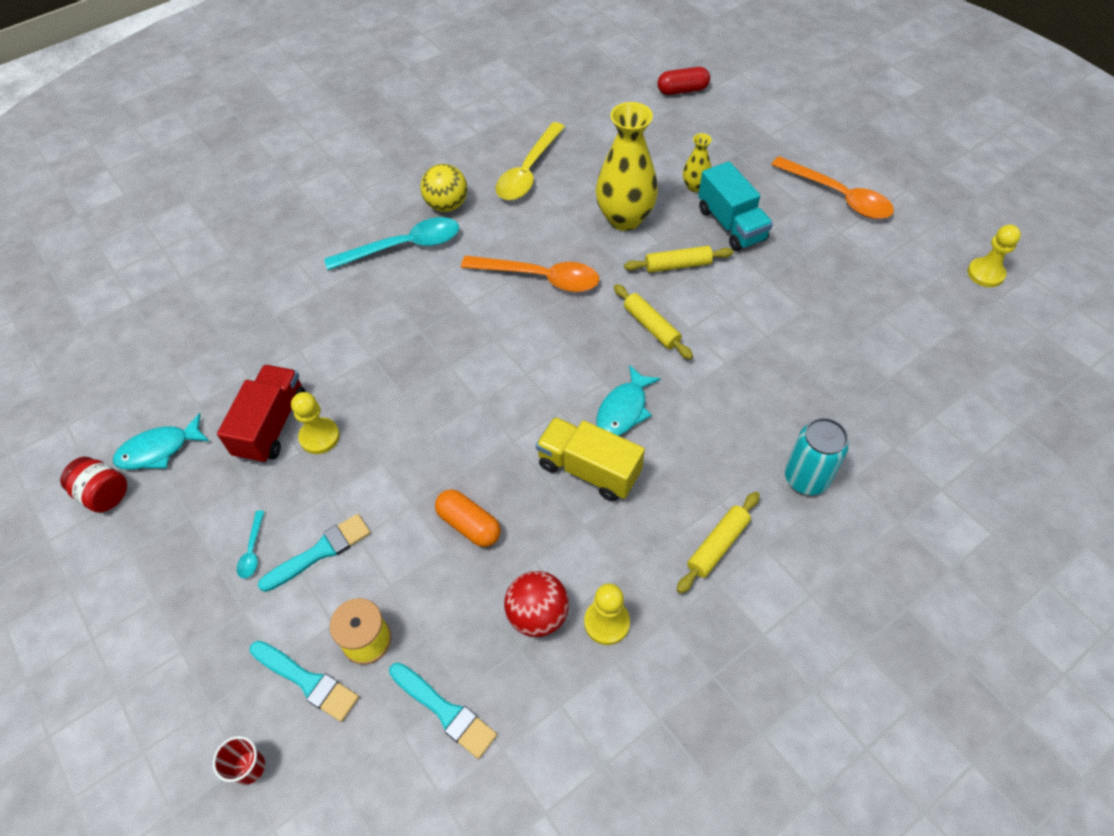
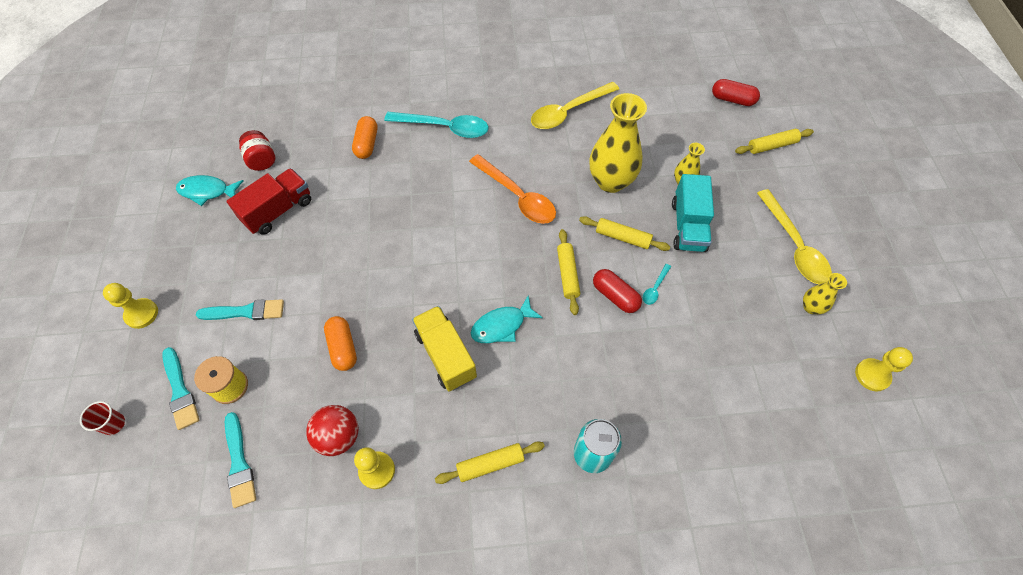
camera: 30 degrees right, 5 degrees up
red jar [60,457,127,513] -> red jar moved to [239,130,275,171]
turquoise spoon [237,511,265,579] -> turquoise spoon moved to [643,264,671,305]
yellow pawn [291,392,340,454] -> yellow pawn moved to [103,283,158,329]
yellow ball [421,164,467,212] -> none
orange spoon [771,156,894,219] -> yellow spoon [757,189,832,284]
none -> orange capsule [352,116,378,159]
none -> red capsule [593,269,642,313]
none -> yellow rolling pin [735,129,814,154]
none -> yellow vase [803,273,847,314]

